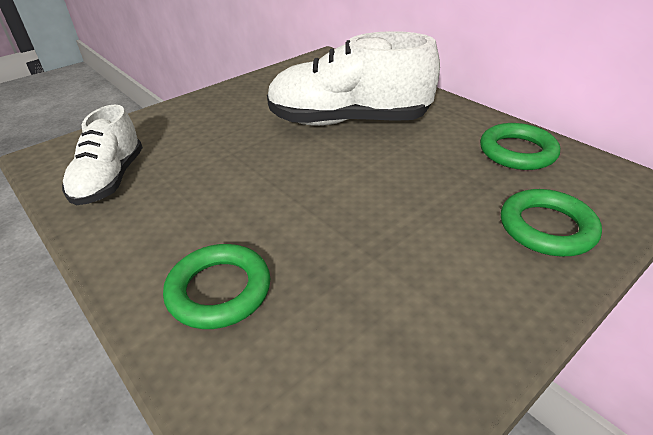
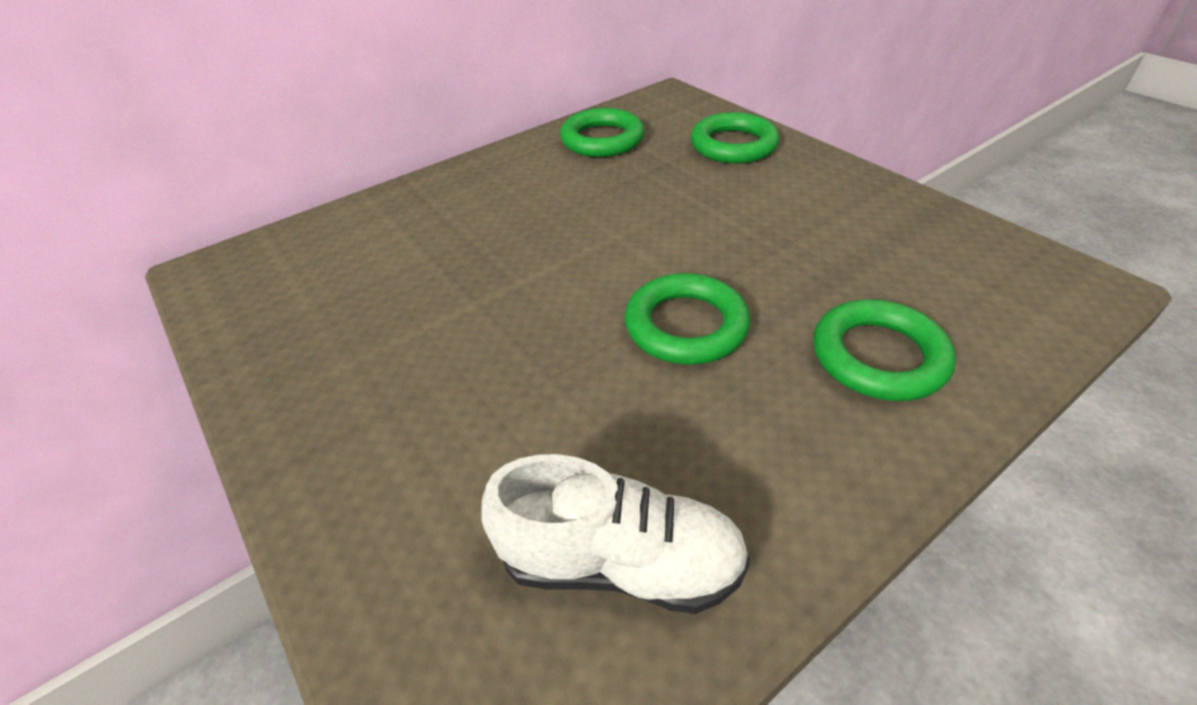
camera: 85 degrees left, 5 degrees up
white shoe [267,31,440,126] -> none
none -> green ring [625,273,750,365]

